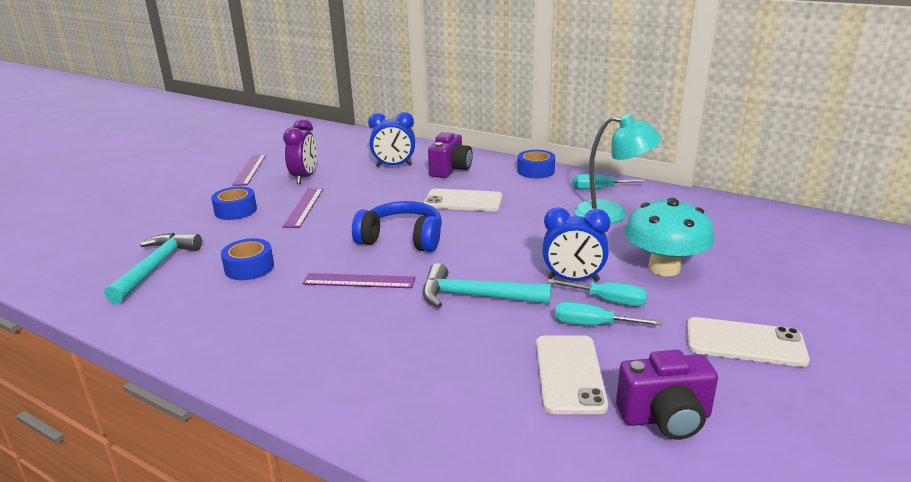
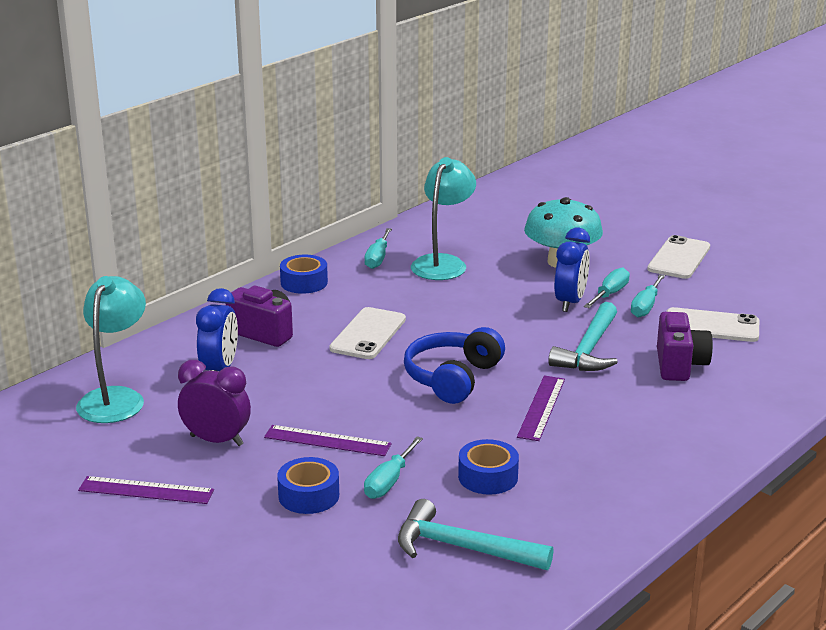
camera: 80 degrees left, 0 degrees up
purple camera [616,350,718,440] -> purple camera moved to [657,312,713,381]
none -> turquoise lamp [76,276,146,423]
none -> turquoise screwdriver [364,437,423,499]

